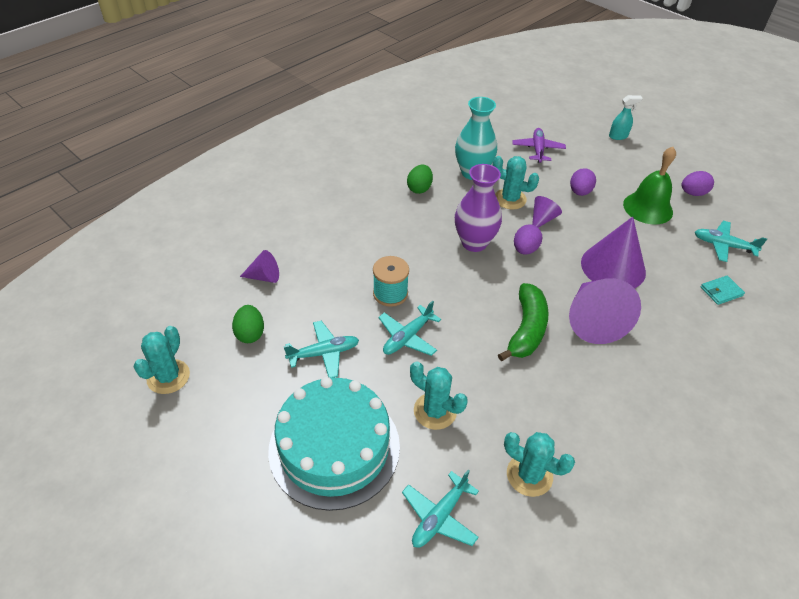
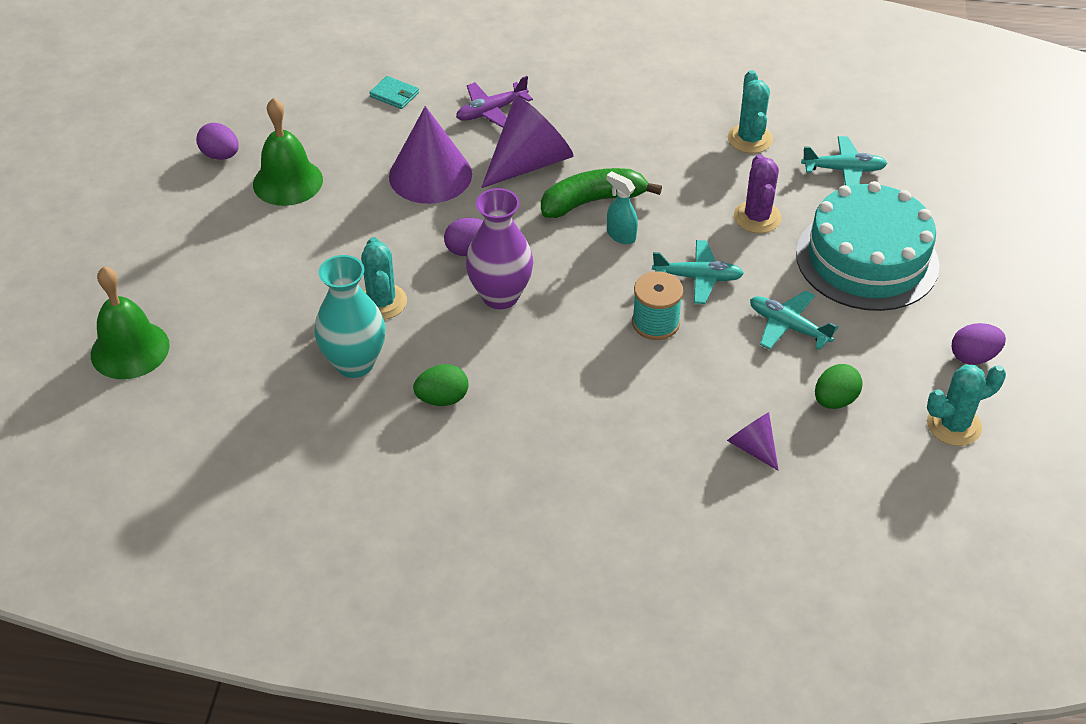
camera: 125 degrees left, 0 degrees up
turquoise cactus [410,361,468,430] -> purple cactus [734,154,782,233]
purple plane [512,128,566,163] -> purple plane moved to [456,76,533,128]
purple cone [532,196,562,228] -> none
purple egg [570,168,596,196] -> purple egg moved to [952,323,1006,365]
turquoise spray bottle [609,95,643,140] -> turquoise spray bottle moved to [606,171,638,244]
turquoise plane [695,221,767,262] -> none
none -> green bell [91,266,170,379]

